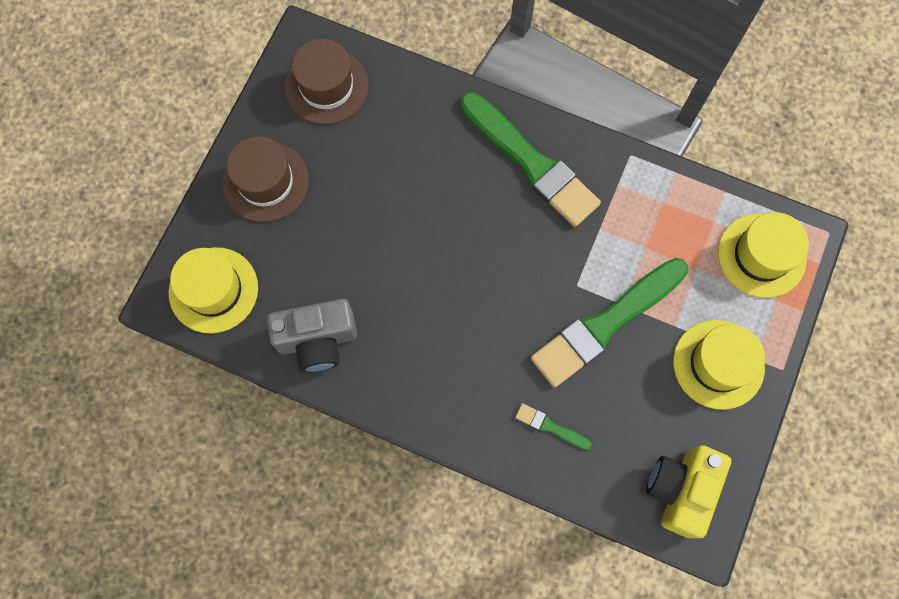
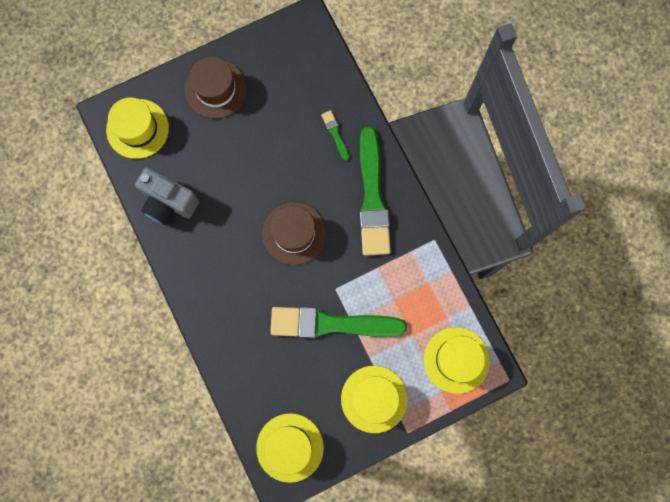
camera: 40 degrees right, 5 degrees up
brown hat [285,39,369,124] -> brown hat moved to [262,202,326,265]
green brush [515,403,592,450] -> green brush moved to [321,110,350,161]
yellow camera [647,445,731,538] -> yellow hat [256,413,324,483]

